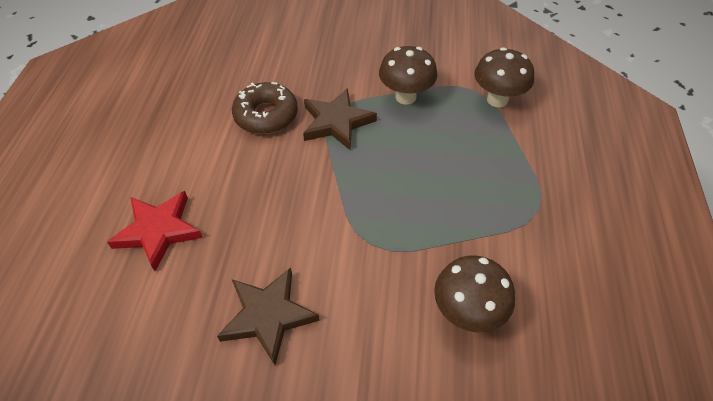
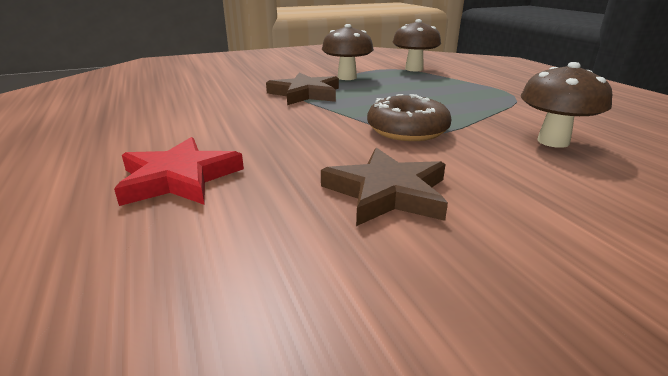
camera: 30 degrees left, 25 degrees down
brown donut [232,82,298,134] -> brown donut moved to [367,94,451,141]

